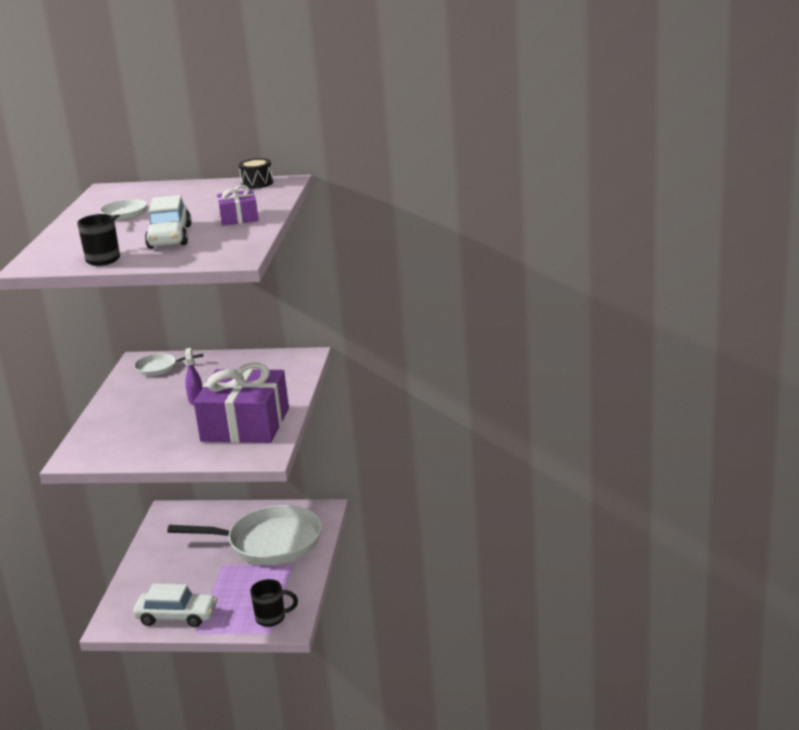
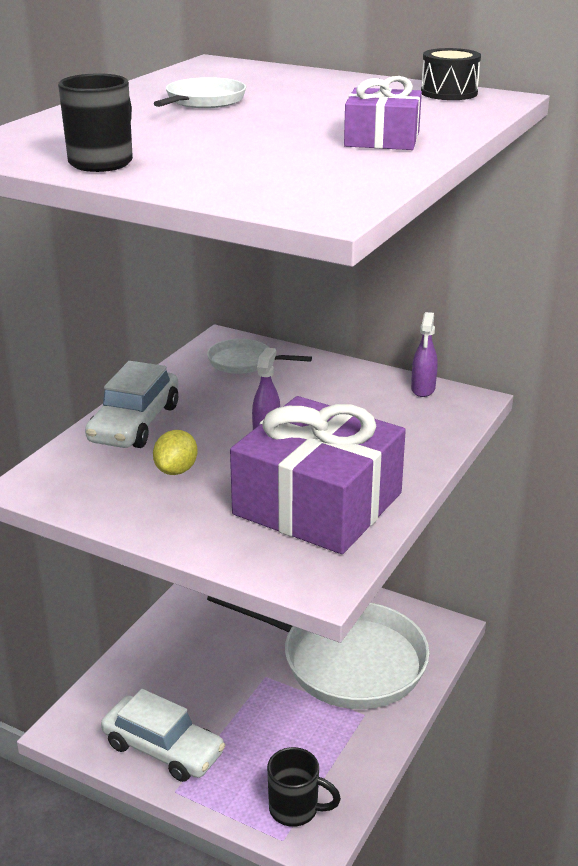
camera: 20 degrees right, 5 degrees up
white car [145,195,191,249] -> white car moved to [85,361,179,448]
none -> yellow lemon [153,430,198,475]
none -> purple spray bottle [411,312,438,397]

